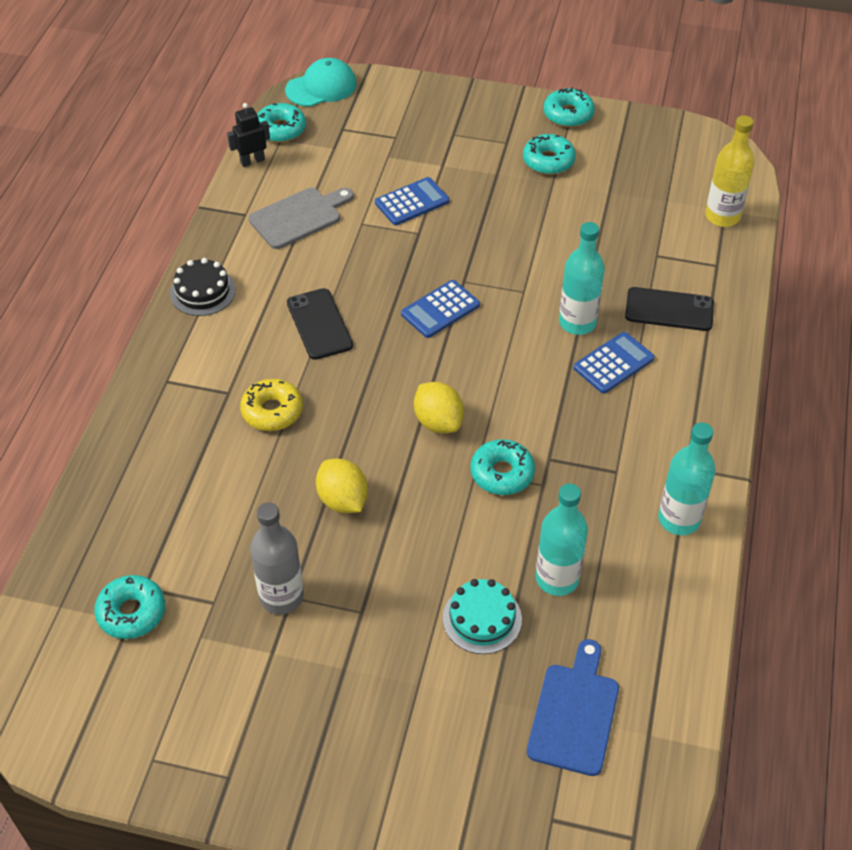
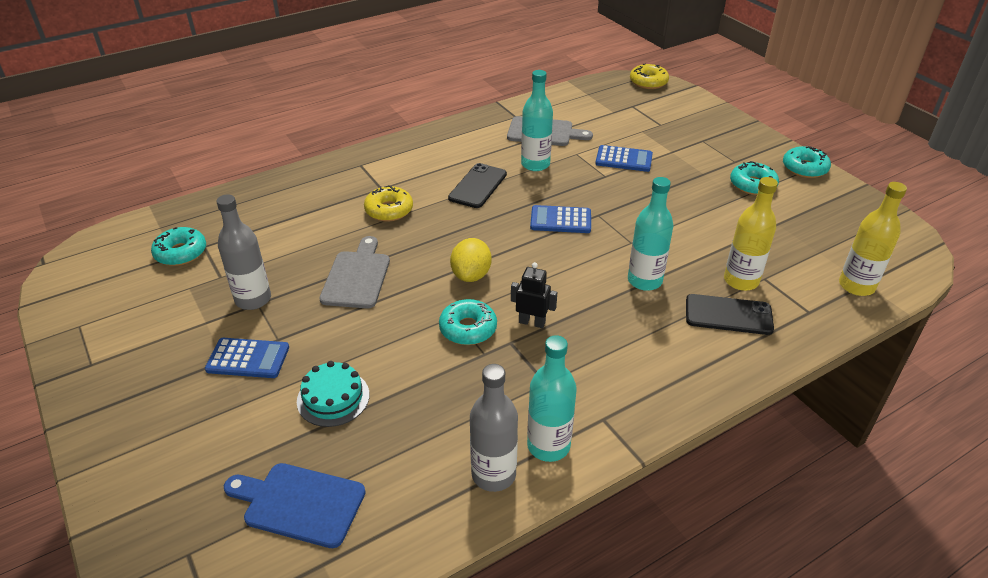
camera: 45 degrees right, 10 degrees down
black cake [170,258,236,316] -> none
black robot [227,103,270,167] -> black robot moved to [511,262,557,328]
turquoise donut [257,103,306,143] -> none
turquoise cap [285,58,357,107] -> yellow donut [630,64,669,89]
yellow lemon [316,459,368,513] -> grey cutting board [319,236,390,308]
blue cutting board [527,639,619,776] -> blue cutting board turned 135 degrees counterclockwise [224,463,366,548]
turquoise bottle [536,484,588,596] -> turquoise bottle moved to [521,70,553,171]
blue calculator [573,332,655,394] -> blue calculator moved to [205,338,289,378]
black phone [625,287,714,331] -> black phone turned 45 degrees counterclockwise [686,294,774,335]
none -> grey bottle [470,364,518,492]
none -> yellow bottle [724,177,778,291]

